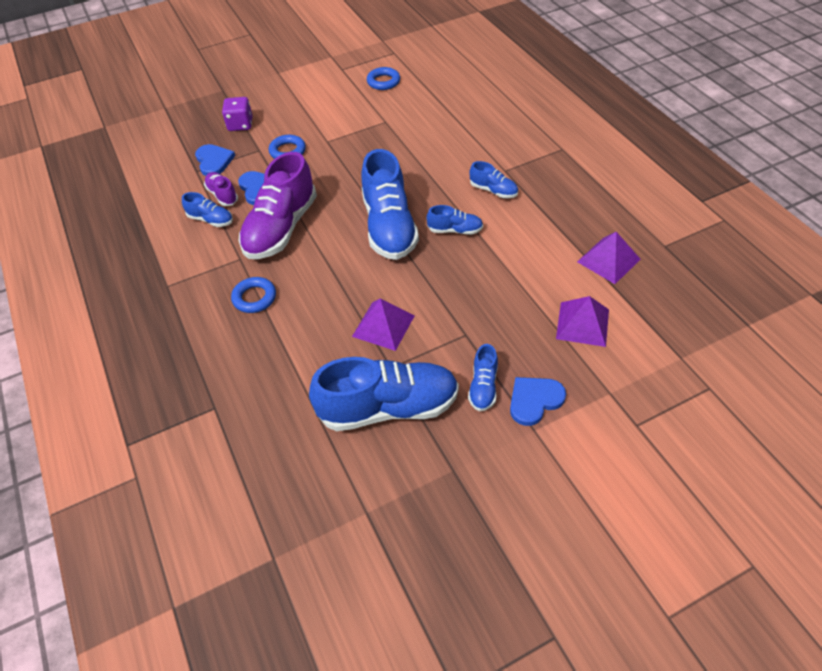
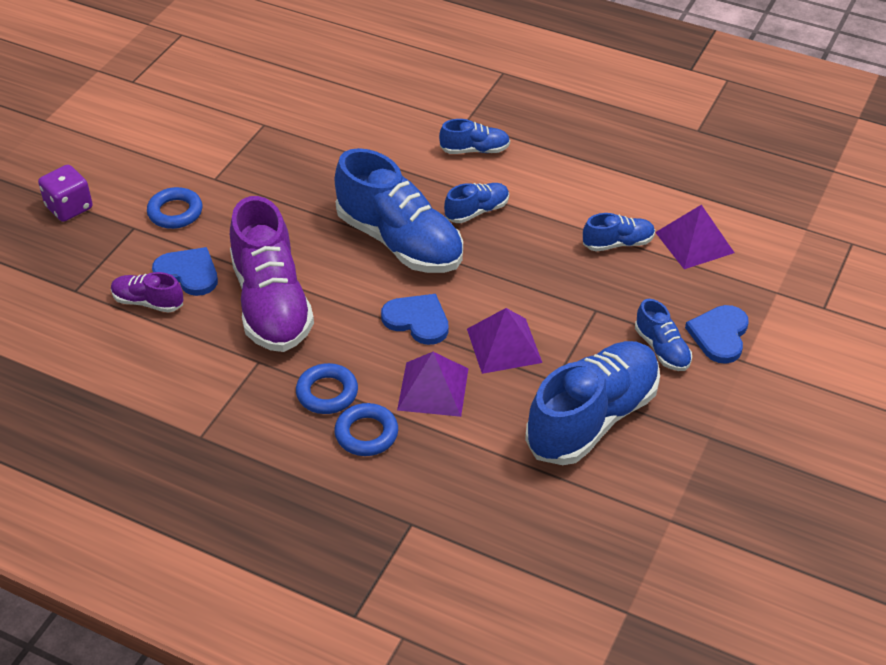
camera: 40 degrees left, 5 degrees down
blue shoe [182,192,233,227] -> blue shoe moved to [583,213,655,252]
blue heart [195,144,235,176] -> blue heart moved to [381,294,449,345]
blue ring [367,67,400,90] -> blue ring moved to [334,403,398,456]
purple pyramid [577,232,641,284] -> purple pyramid moved to [397,352,469,417]

